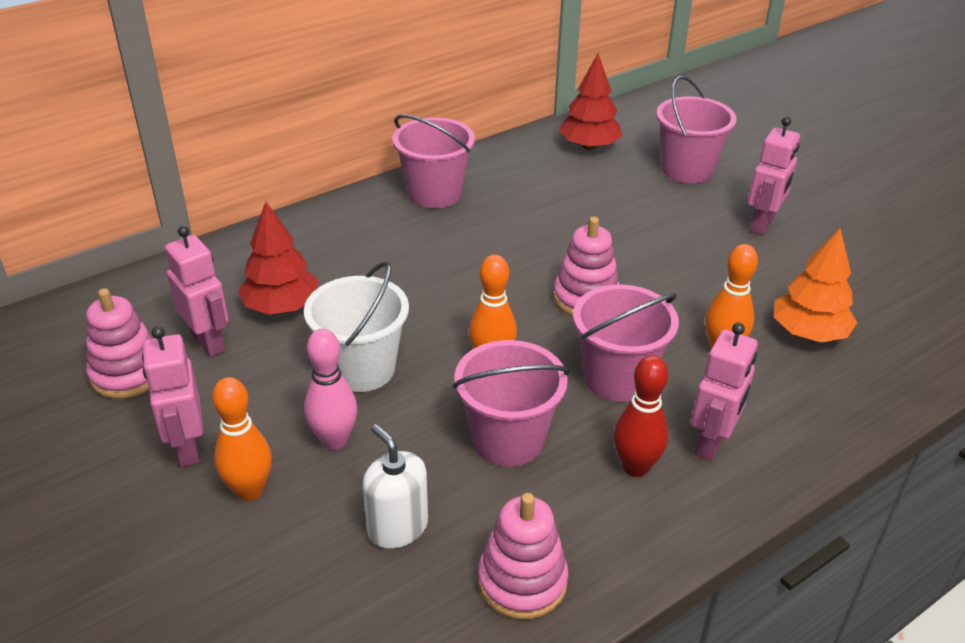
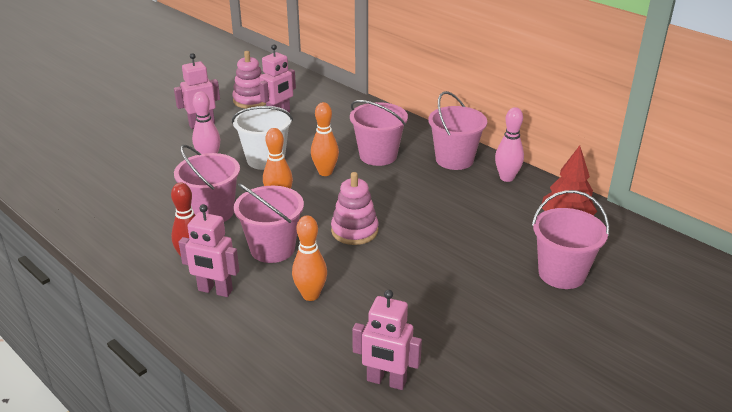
camera: 80 degrees right, 5 degrees down
orange bowling pin [212,377,272,501] -> orange bowling pin moved to [311,102,339,176]
red tree [238,202,318,315] -> none
white soap dispenser [363,424,428,549] -> none
pink stacking toy [478,493,568,620] -> none
pink robot [748,117,800,235] -> pink robot moved to [352,290,422,390]
orange tree [774,228,857,343] -> none
none -> pink bucket [350,100,408,166]
none -> pink bowling pin [495,107,524,182]

